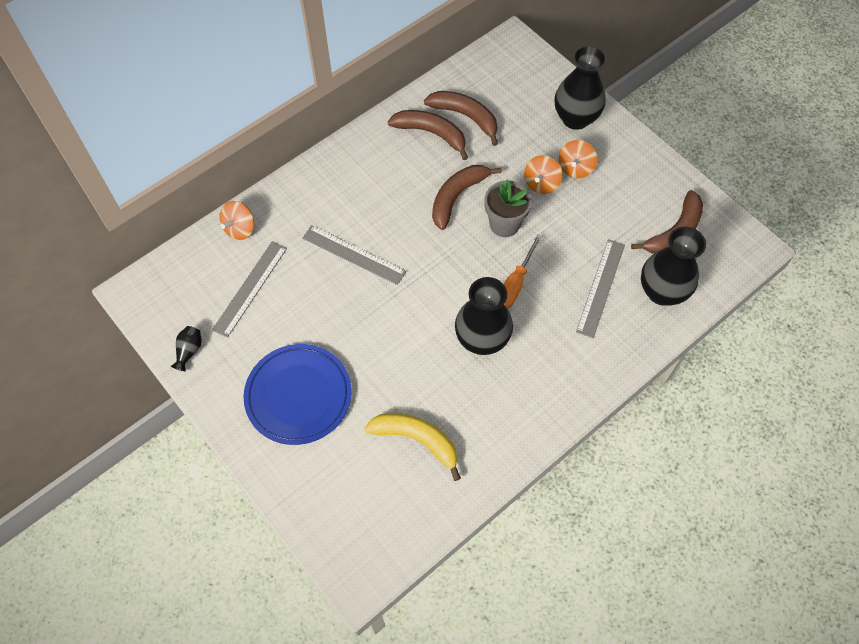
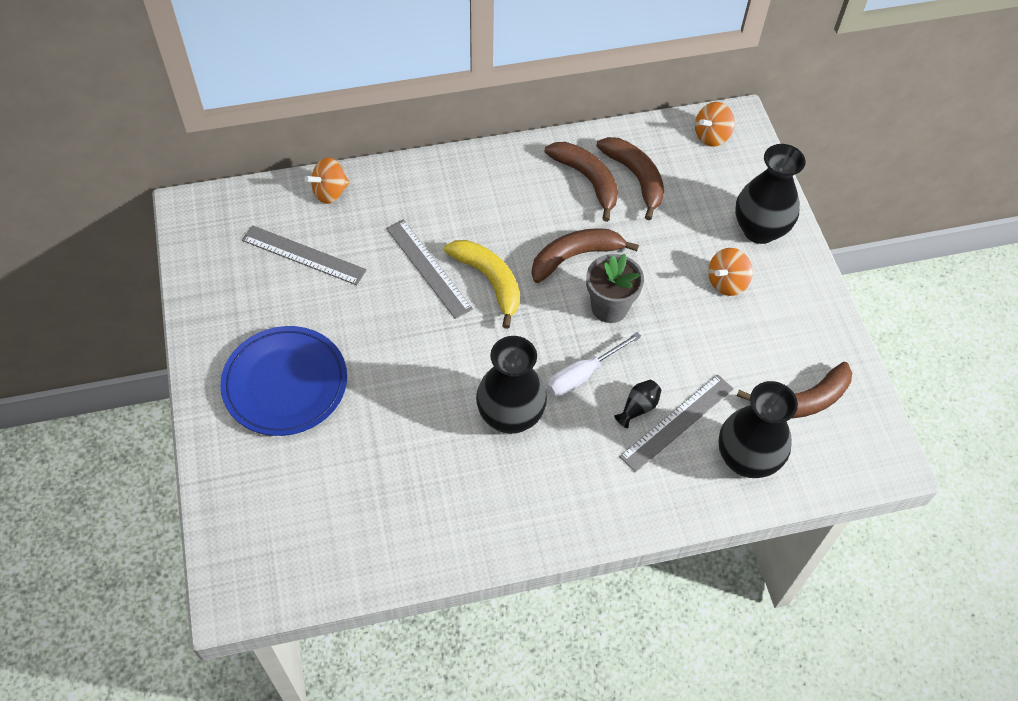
camera: 25 degrees right, 5 degrees down
black vase [171,326,202,372] -> black vase moved to [614,380,661,428]
grey ruler [212,241,287,338] -> grey ruler turned 60 degrees clockwise [242,225,367,285]
yellow banana [365,413,461,481] -> yellow banana moved to [444,240,520,329]
orange screwdriver [504,234,542,309] -> white screwdriver [547,332,642,396]
orange spinning top [524,155,562,194] -> orange spinning top moved to [695,102,735,147]

